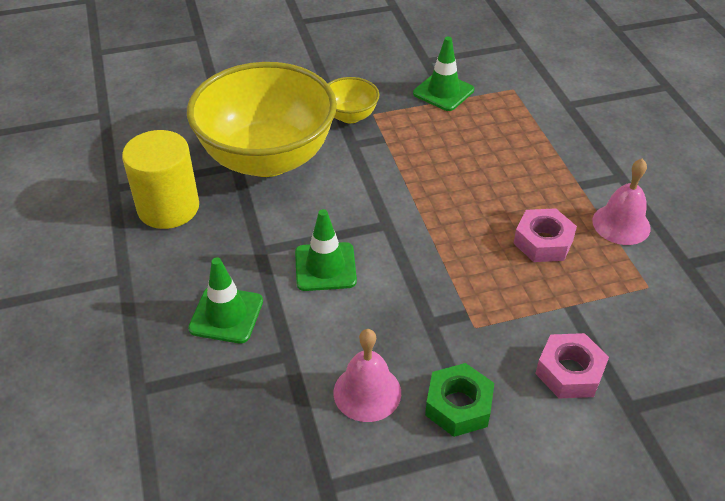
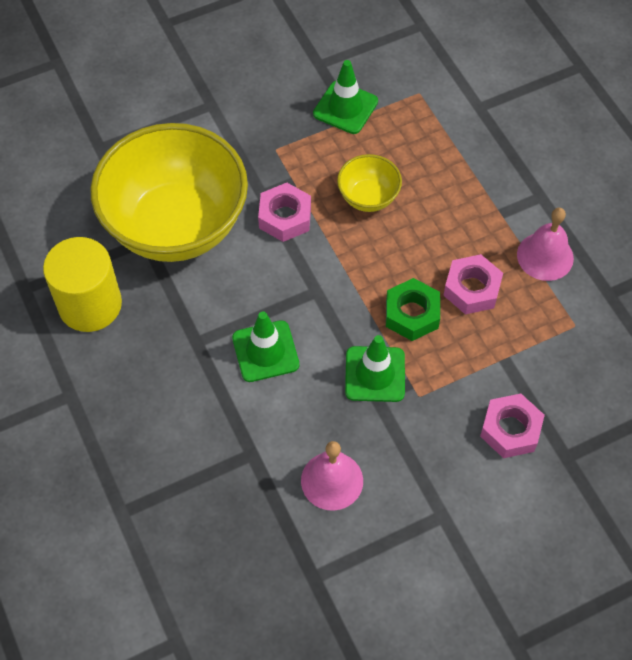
camera: 10 degrees left, 15 degrees up
green traffic cone [188,257,263,343] -> green traffic cone moved to [345,335,405,402]
yellow bowl [328,77,379,123] -> yellow bowl moved to [337,154,402,212]
green nut [425,363,494,437] -> green nut moved to [386,278,440,341]
none -> pink nut [258,183,311,242]

